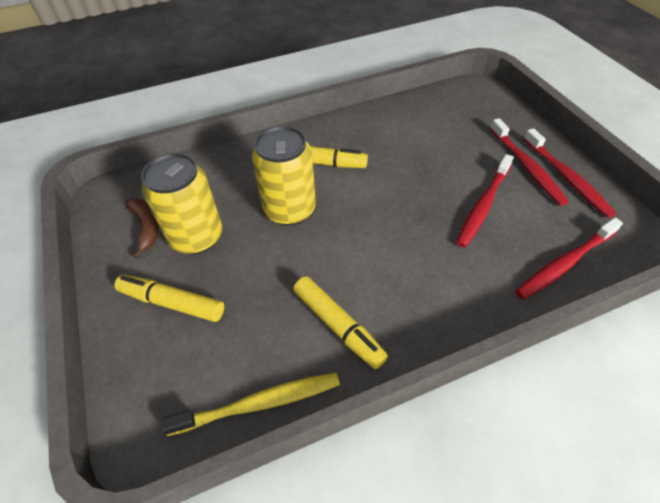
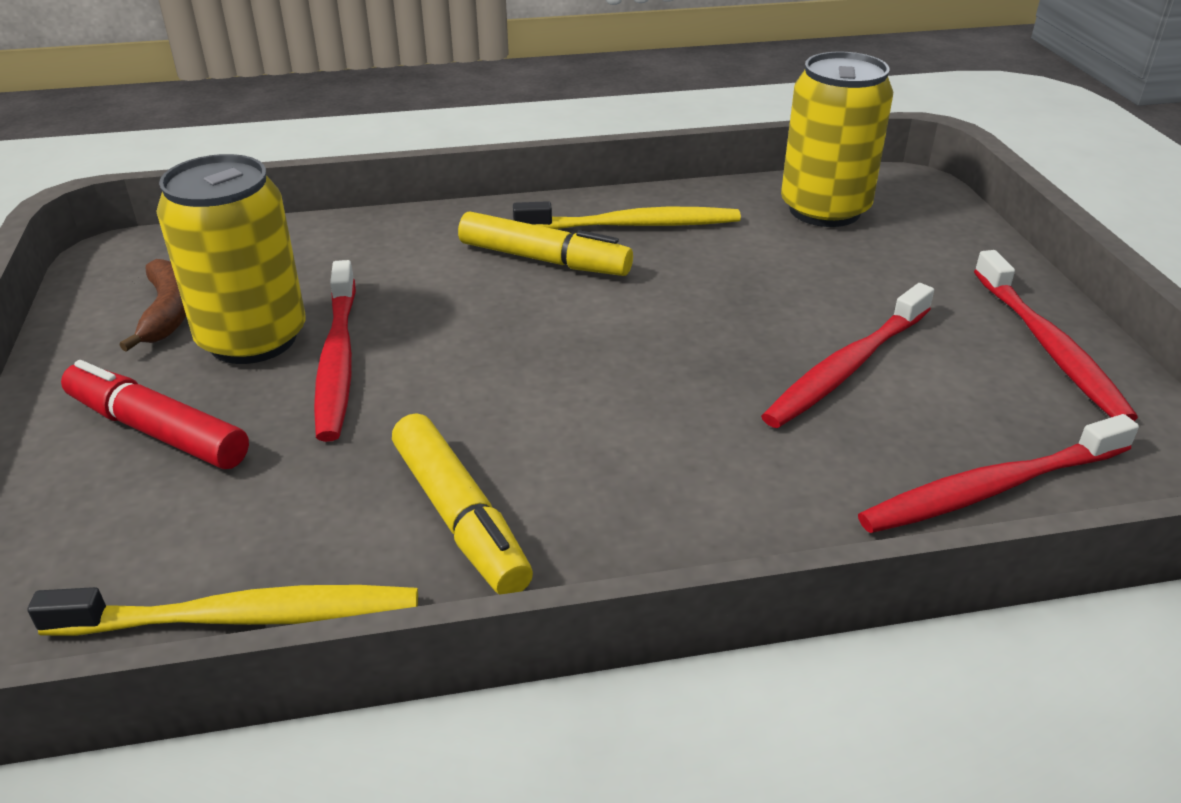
camera: 10 degrees right, 15 degrees down
yellow marker [114,275,224,322] -> red marker [61,360,249,469]
yellow can [252,126,316,225] -> yellow can moved to [781,52,893,227]
red toothbrush [490,118,569,206] -> red toothbrush moved to [314,260,356,442]
none -> yellow toothbrush [513,201,741,229]

